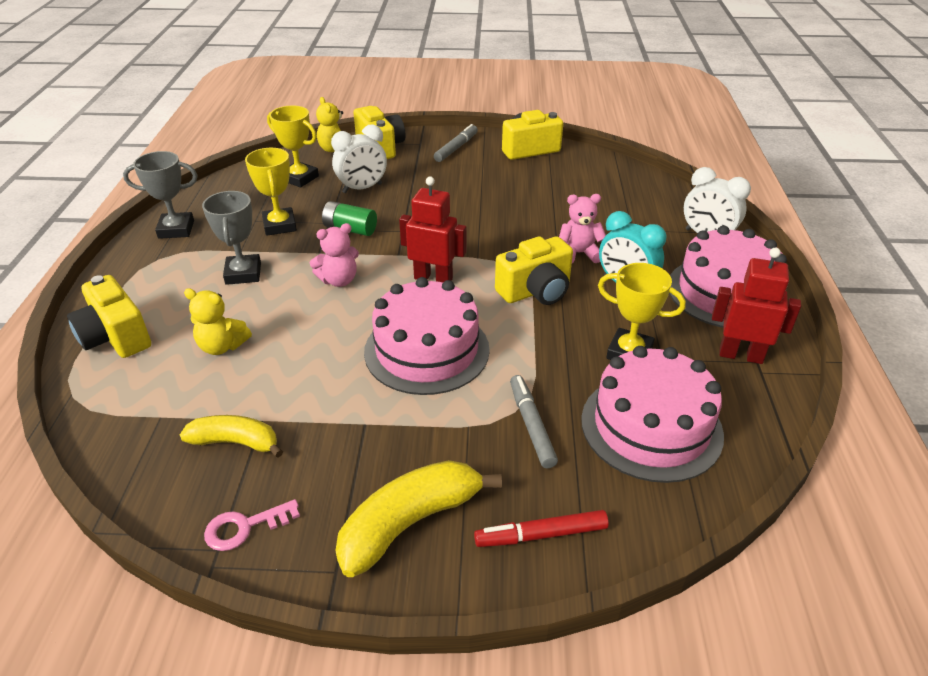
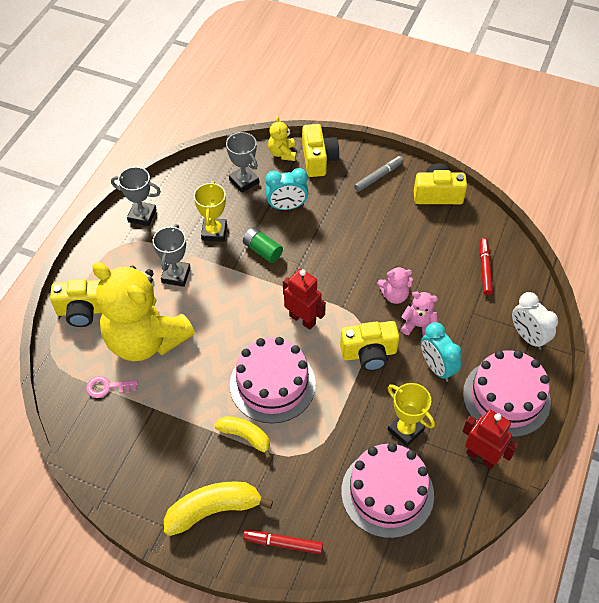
camera: 20 degrees right, 15 degrees up
yellow camera [67,275,151,358] -> yellow camera turned 75 degrees counterclockwise [50,279,102,327]
yellow banana [180,415,283,458] -> yellow banana moved to [214,416,272,459]
yellow teddy bear [184,288,252,355] -> yellow teddy bear [92,262,195,361], size x2.45
pink key [204,499,300,551] -> pink key moved to [86,376,138,398]
yellow trophy [267,106,319,188] -> grey trophy [226,132,259,193]
pink teddy bear [310,223,359,287] -> pink teddy bear moved to [377,266,413,304]
white clock [331,124,387,193] -> turquoise clock [265,168,308,210]
grey marker [510,375,558,468] -> none
none -> red marker [480,238,493,295]

